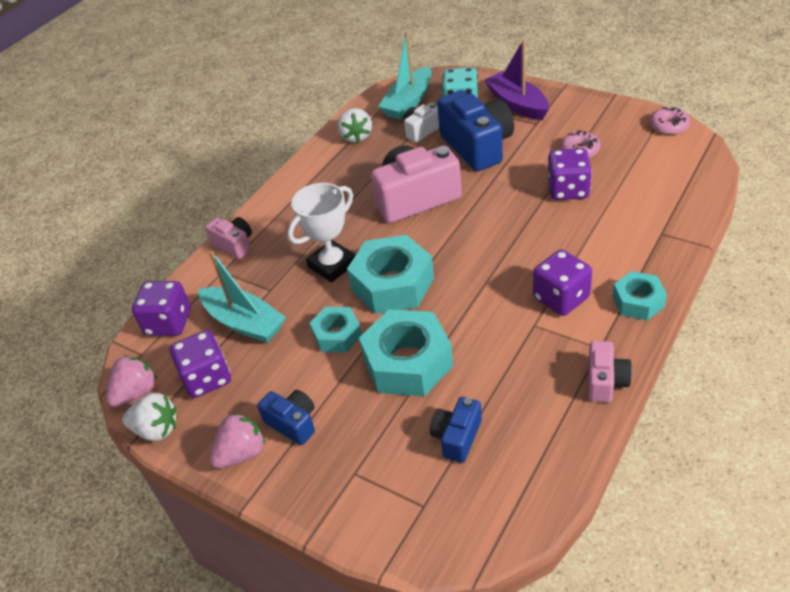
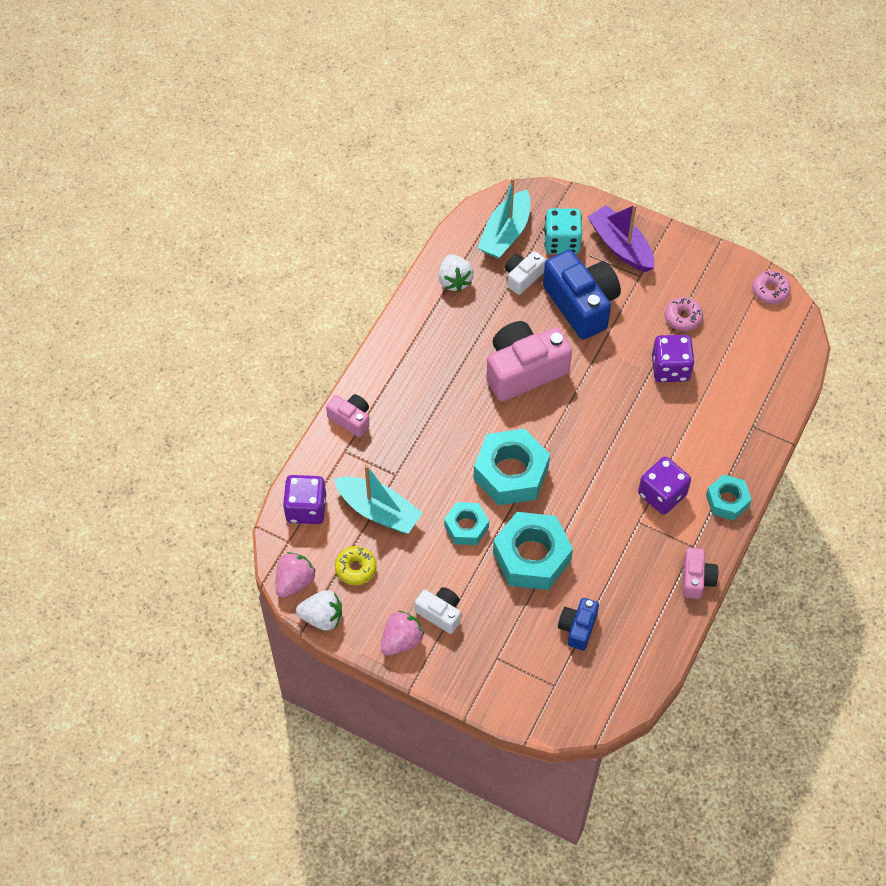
camera: 10 degrees left, 15 degrees up
purple dice [170,330,231,398] -> yellow donut [335,546,377,585]
blue camera [257,390,315,445] -> white camera [415,587,461,634]
white trophy [288,183,356,282] -> none

